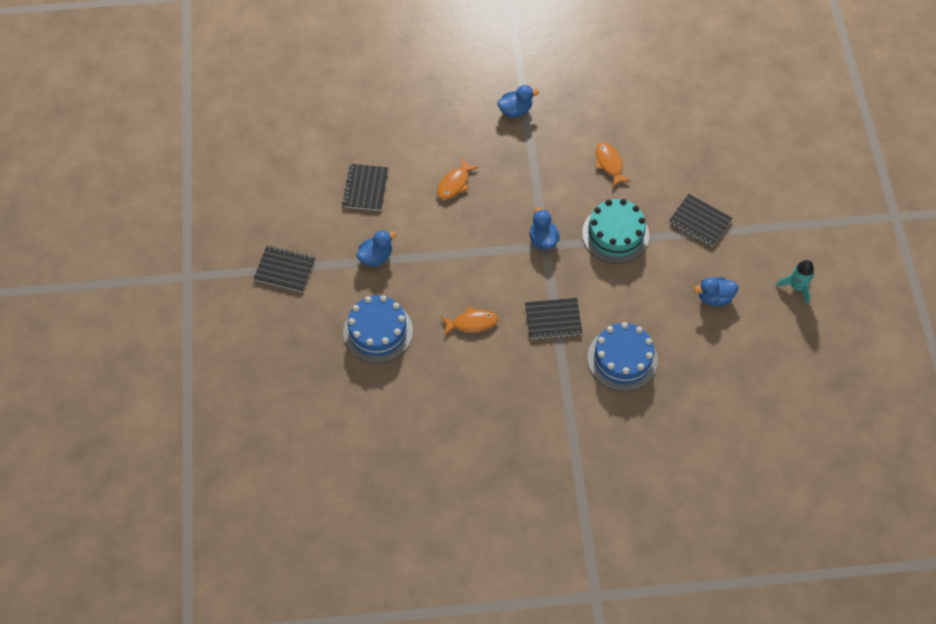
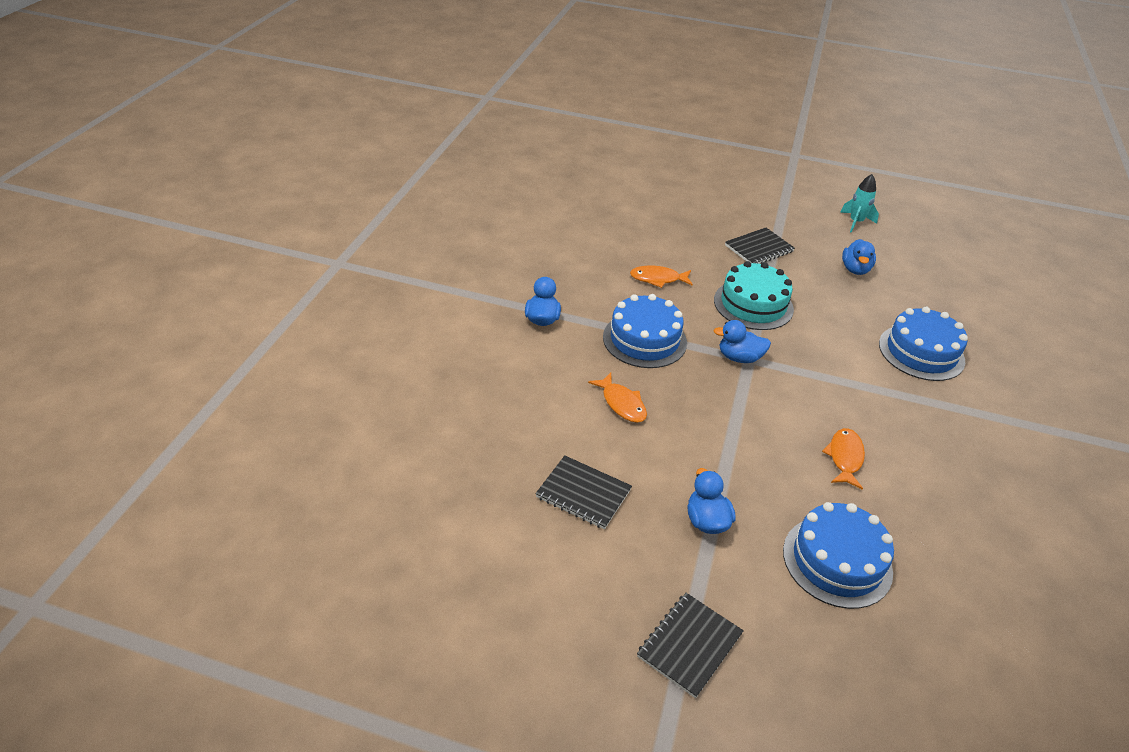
camera: 70 degrees left, 20 degrees down
black notebook [525,298,582,340] -> none
none -> blue cake [603,294,687,368]

